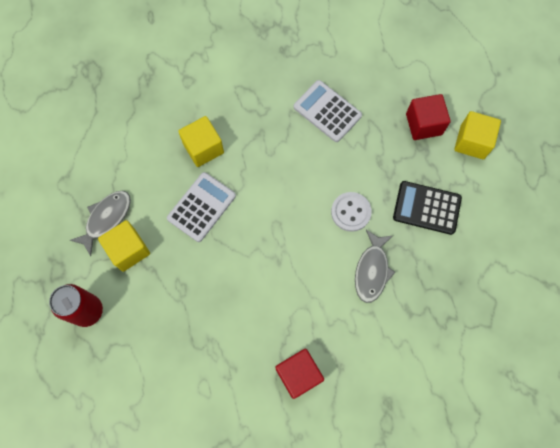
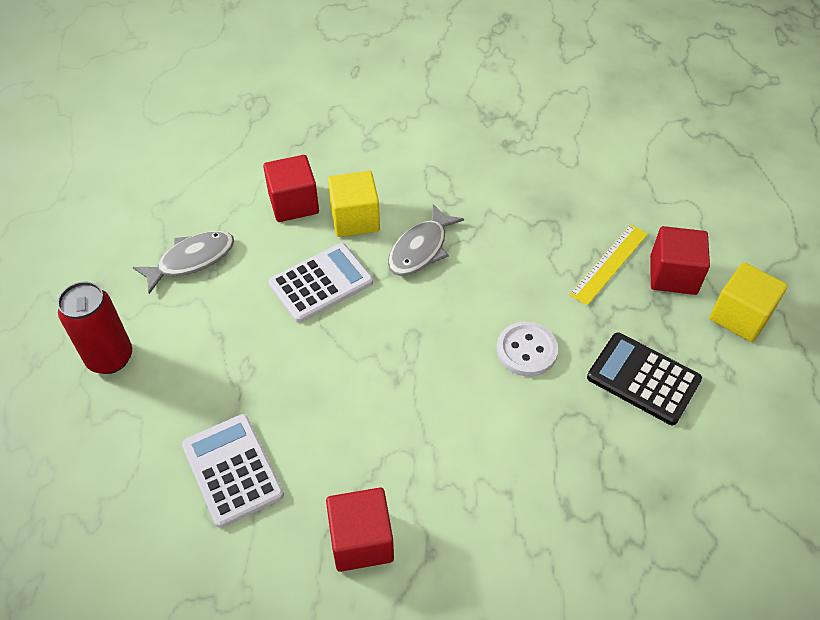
camera: 20 degrees right, 20 degrees down
yellow cube [98,220,150,272] -> none
white calculator [294,80,362,142] -> white calculator moved to [182,414,284,528]
grey fish [355,230,396,303] -> grey fish moved to [388,204,464,276]
none -> red cube [263,155,319,222]
none -> yellow ruler [569,224,648,305]

